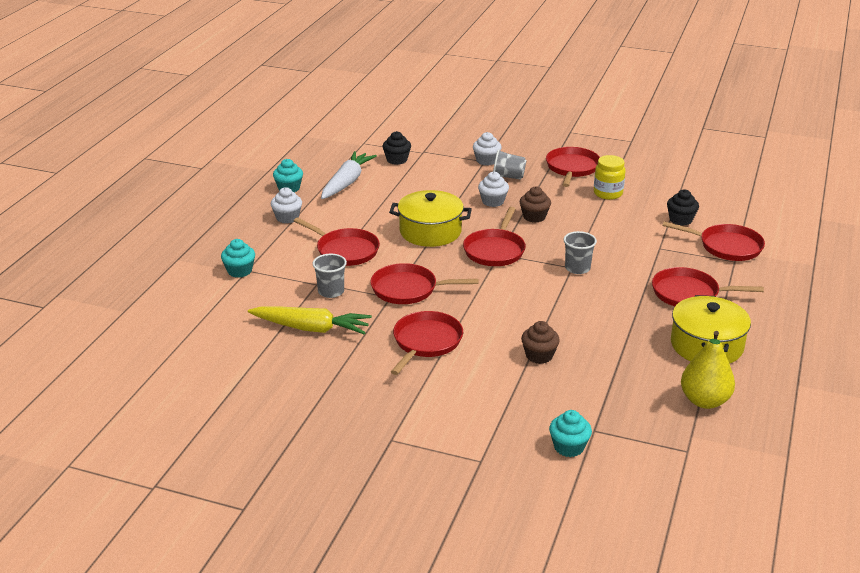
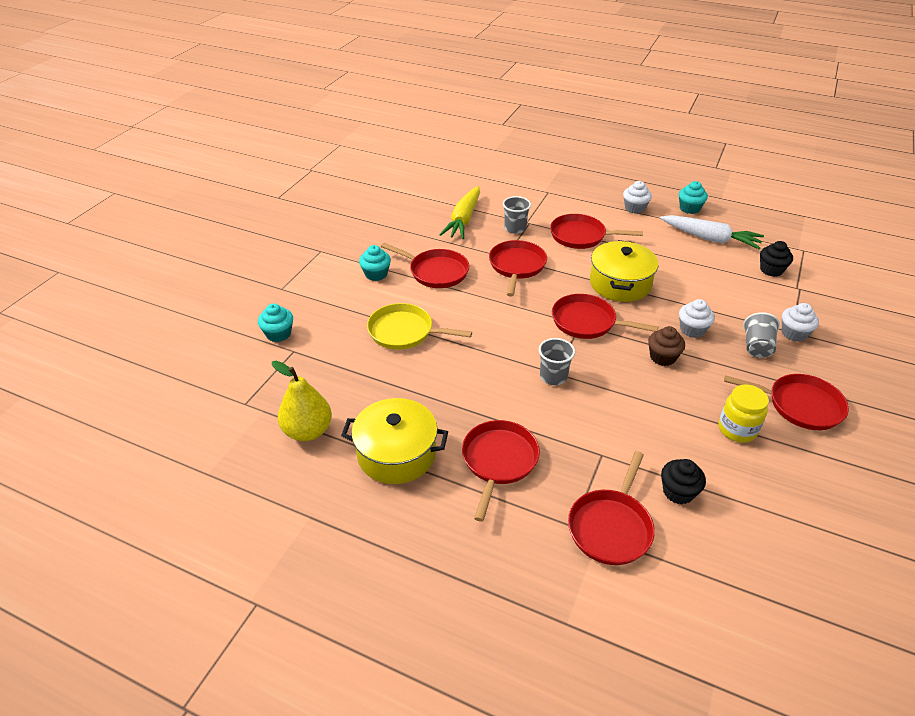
camera: 95 degrees right, 10 degrees up
turquoise cupcake [221,239,255,277] -> turquoise cupcake moved to [359,245,391,281]
red pan [294,217,380,266] -> red pan turned 60 degrees clockwise [550,214,643,249]
brown cupcake [521,321,560,364] -> yellow pan [367,303,472,350]

